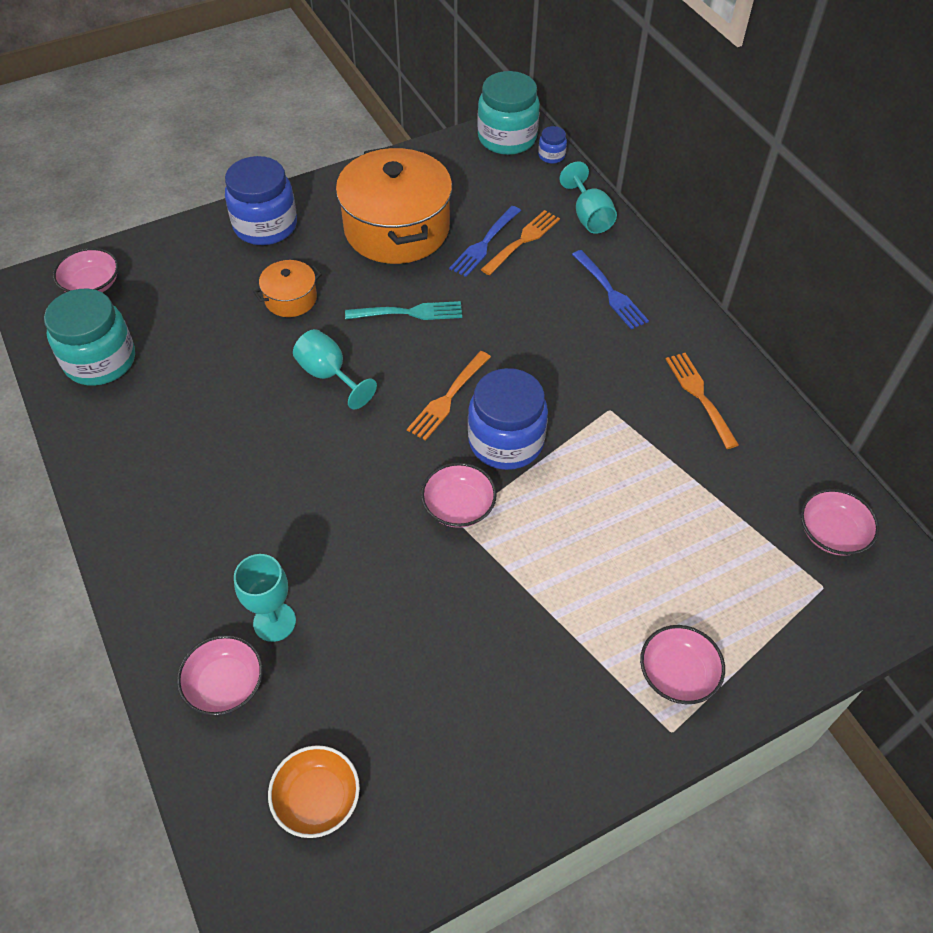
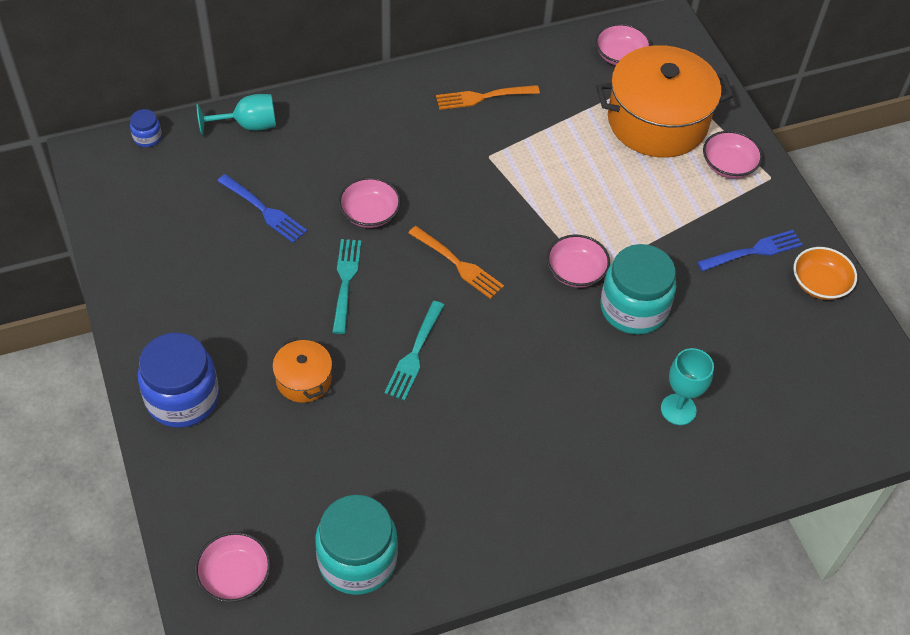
camera: 85 degrees left, 0 degrees up
pink bowl [177,635,263,716] -> pink bowl moved to [338,177,401,228]
orange bowl [268,745,360,838] -> orange bowl moved to [793,247,857,300]
turquoise goblet [293,329,377,409] -> turquoise fork [384,301,444,400]
orange pot [336,146,452,264] -> orange pot moved to [596,45,734,157]
blue jar [468,368,548,470] -> none
turquoise jar [477,71,540,155] -> turquoise jar moved to [600,244,676,335]
orange fork [481,210,560,275] -> none
blue fork [572,250,649,329] -> blue fork moved to [697,230,803,271]

